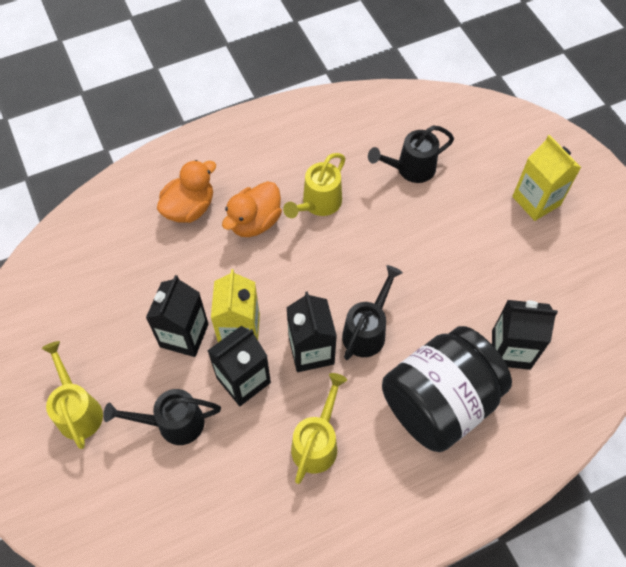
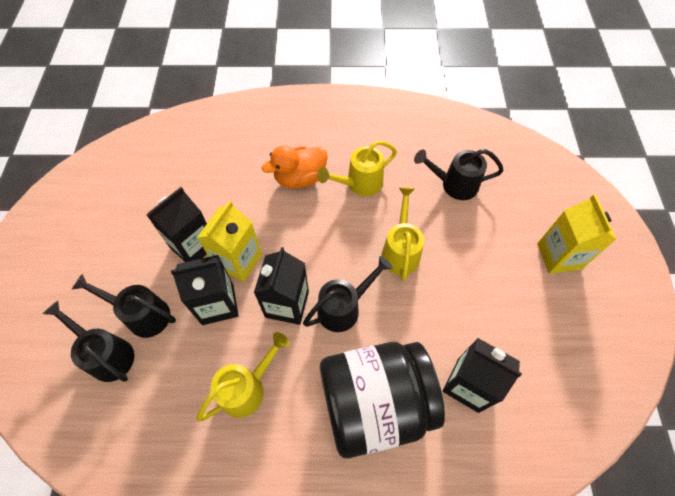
camera: 25 degrees right, 0 degrees up
yellow watering can [42,341,103,449] -> yellow watering can moved to [381,187,424,281]
orange duck [157,160,216,223] -> none
none -> black watering can [42,301,134,382]

